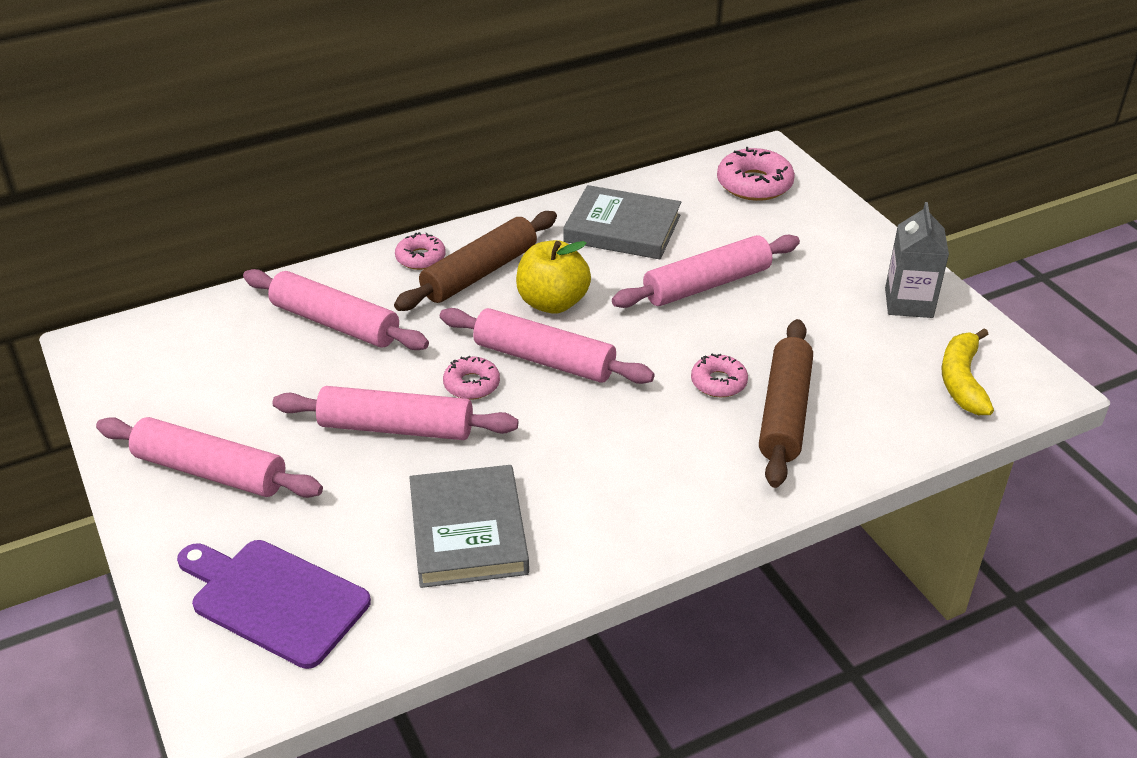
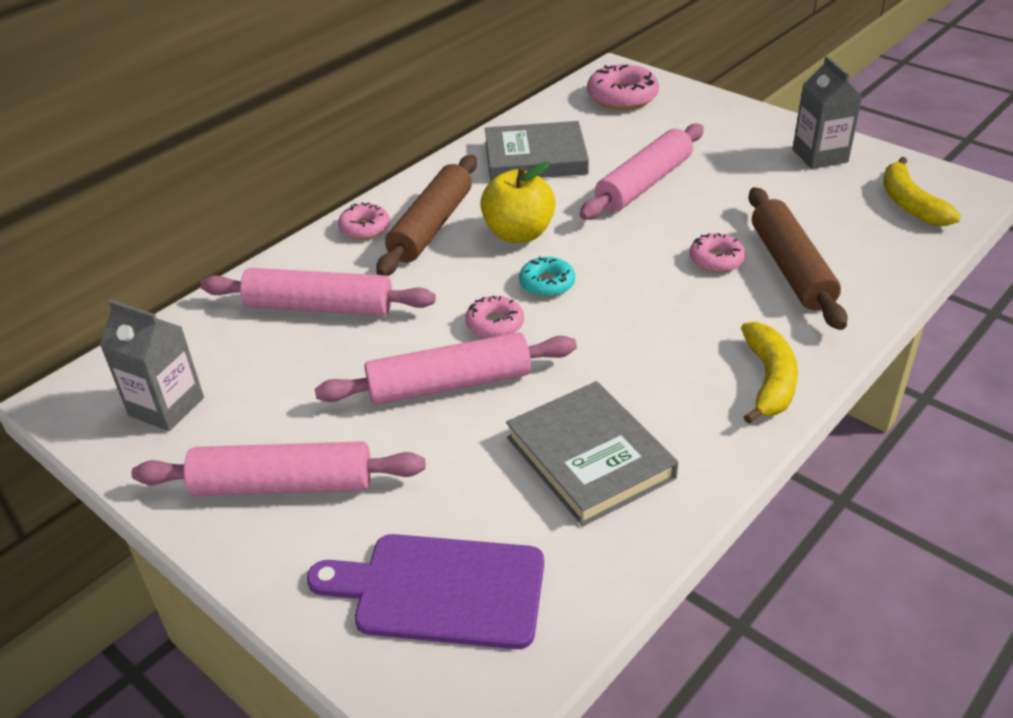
camera: 20 degrees left, 0 degrees up
pink rolling pin [440,308,655,384] -> turquoise donut [519,256,575,297]
none -> grey carton [100,300,204,431]
none -> yellow banana [741,322,798,424]

